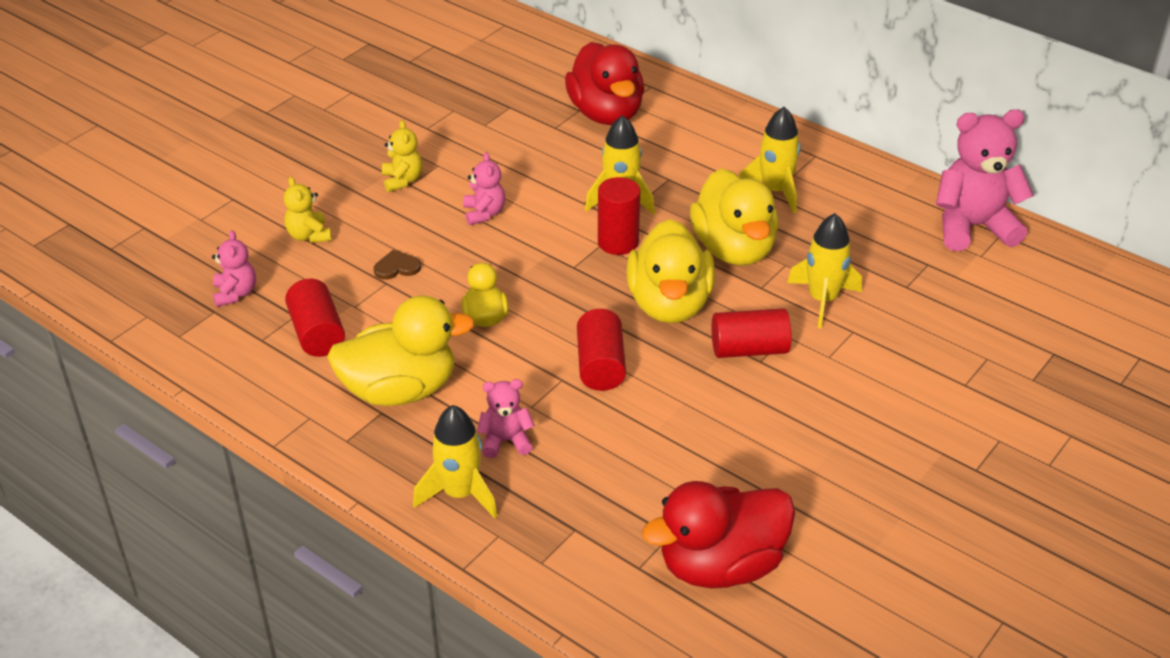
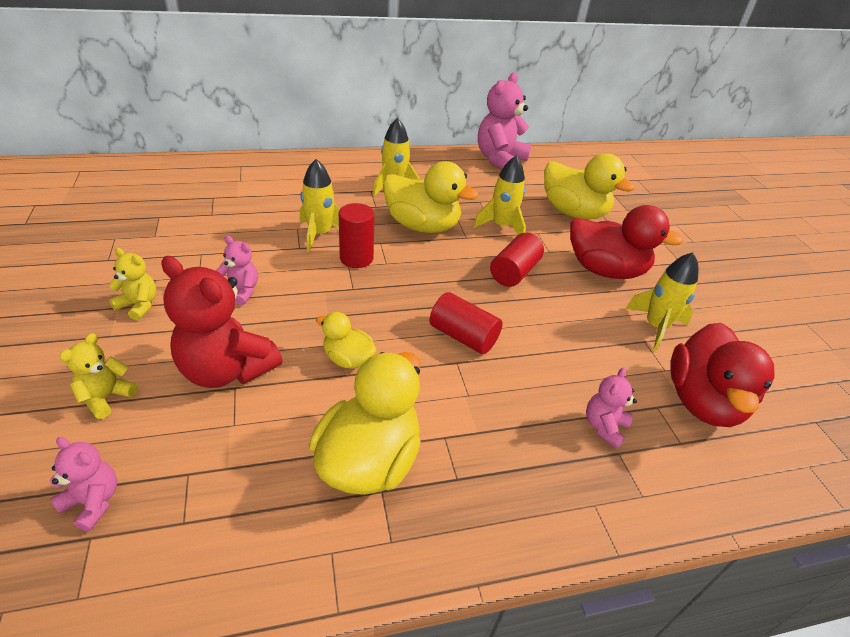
camera: 55 degrees left, 0 degrees up
yellow teddy bear [284,177,331,243] -> yellow teddy bear turned 105 degrees clockwise [59,333,138,419]
red cylinder [285,279,345,357] -> none
brown heart [374,250,421,280] -> red teddy bear [162,256,283,388]
yellow rocket [413,405,497,518] -> yellow rocket moved to [625,252,698,351]
pink teddy bear [477,379,535,458] -> pink teddy bear moved to [586,367,637,449]
red duck [565,42,644,125] -> red duck moved to [570,205,684,279]
yellow duck [626,219,715,323] -> yellow duck moved to [544,153,635,219]

